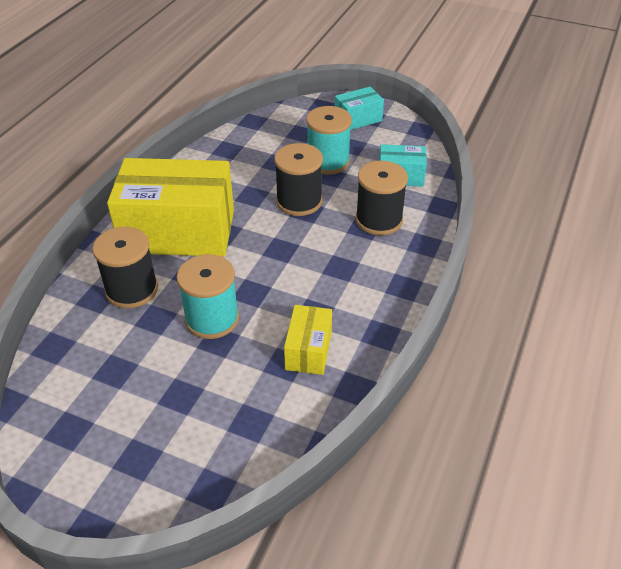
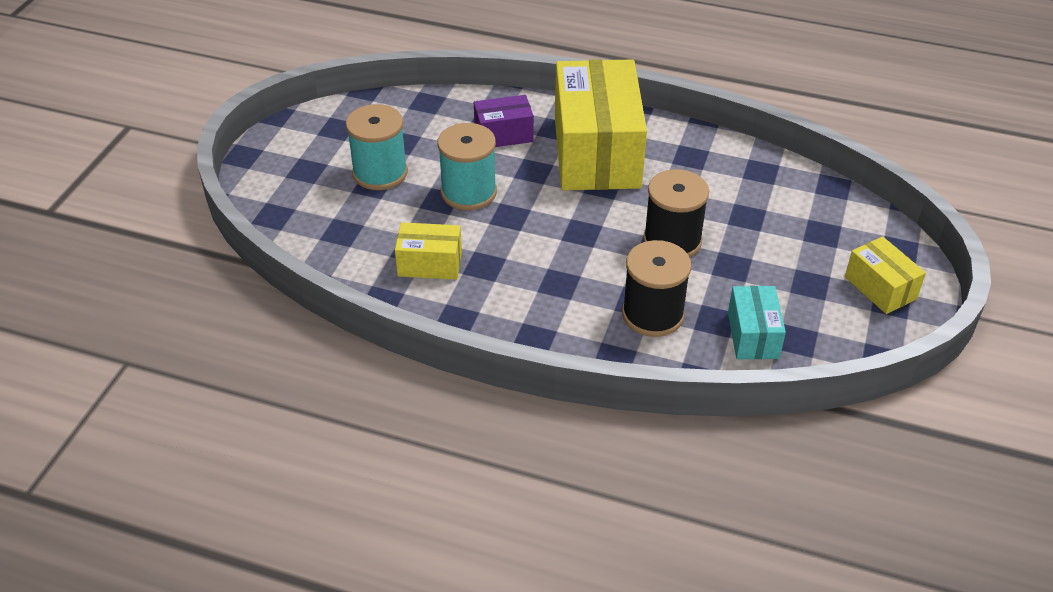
camera: 85 degrees right, 0 degrees up
black spool [92,227,158,308] -> purple box [474,95,534,147]
turquoise spool [306,106,352,175] -> turquoise spool moved to [346,104,408,190]
turquoise box [334,87,384,130] -> yellow box [845,236,926,314]

